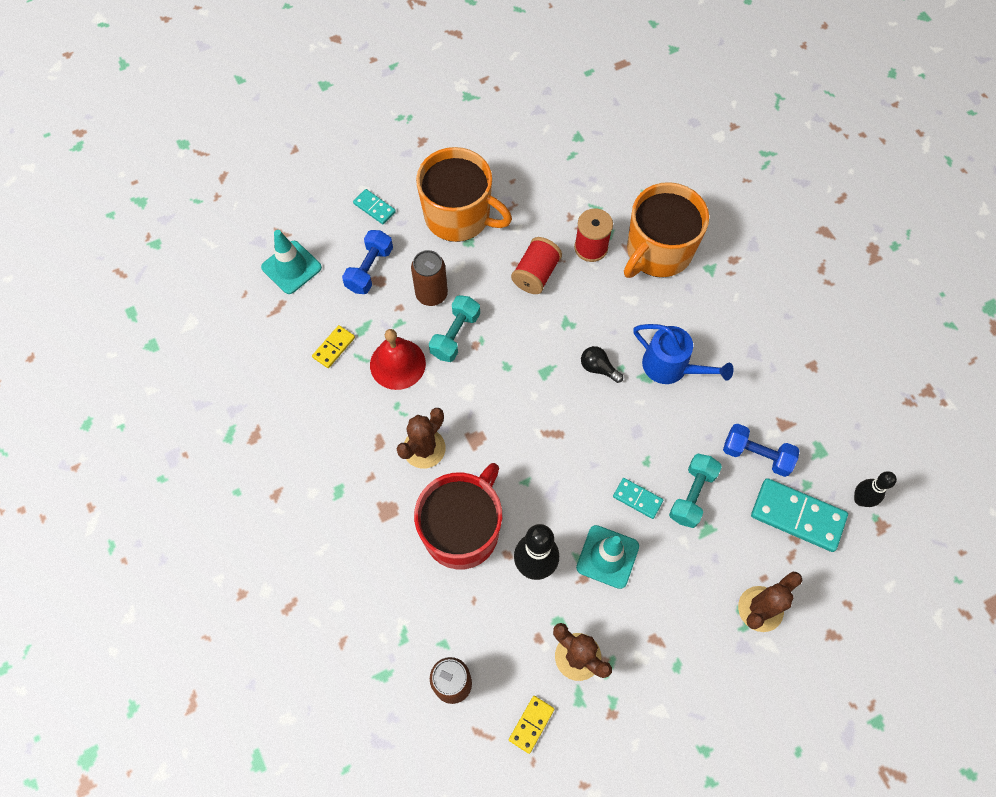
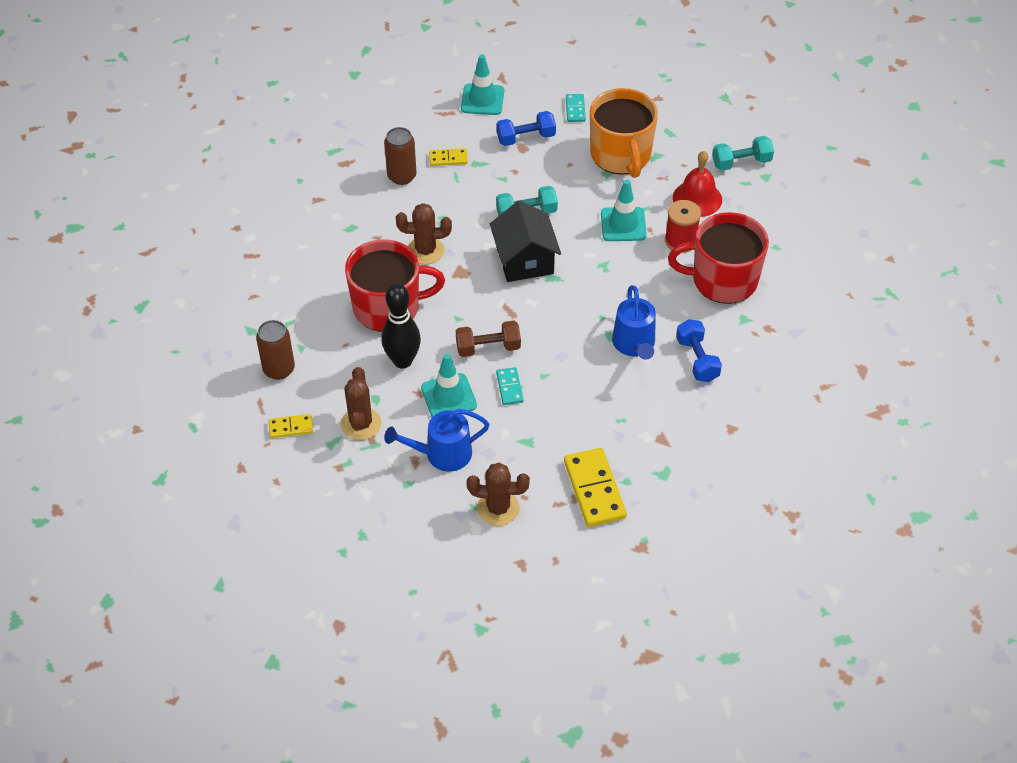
camera: 50 degrees right, 15 degrees down
red bell [370,329,426,390] -> red bell moved to [673,151,722,217]
brown can [411,250,448,306] -> brown can moved to [384,127,416,185]
red spool [511,237,562,294] -> turquoise traffic cone [601,180,647,241]
black light bulb [581,346,623,383] -> none
orange mug [624,182,709,278] -> red mug [668,212,769,304]
turquoise dumbbell [669,454,722,528] -> turquoise dumbbell moved to [712,136,774,171]
blue dumbbell [723,424,800,477] -> blue dumbbell moved to [676,319,722,382]
turquoise domino [751,478,848,552] -> yellow domino [564,448,627,527]
black bowling pin [854,471,897,507] -> none
none -> blue watering can [384,409,490,472]
none -> brown dumbbell [456,321,521,357]
none -> black house [490,200,561,282]

